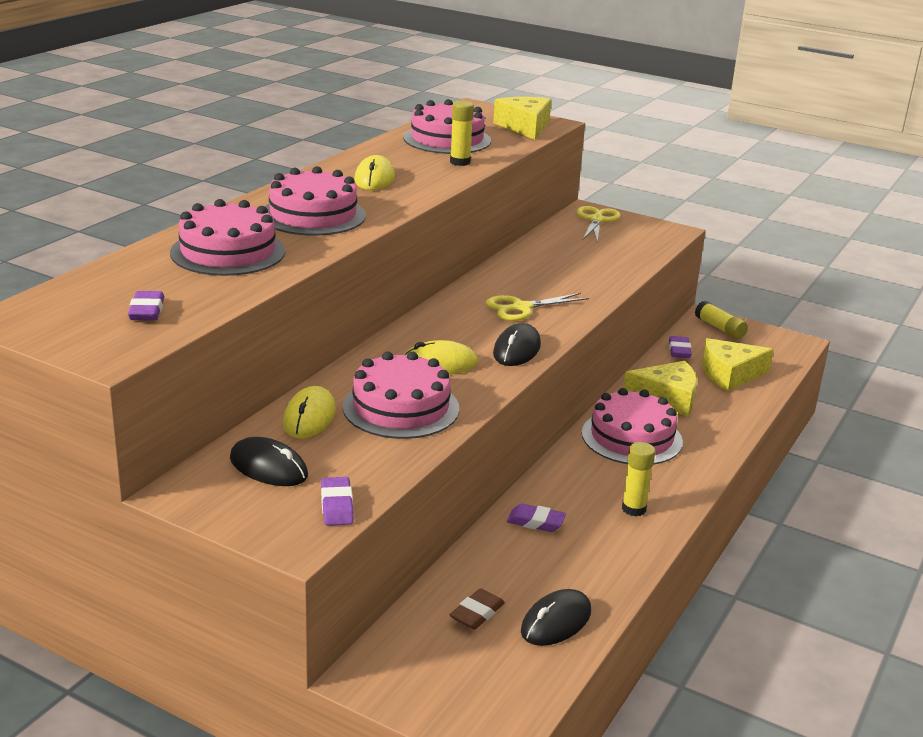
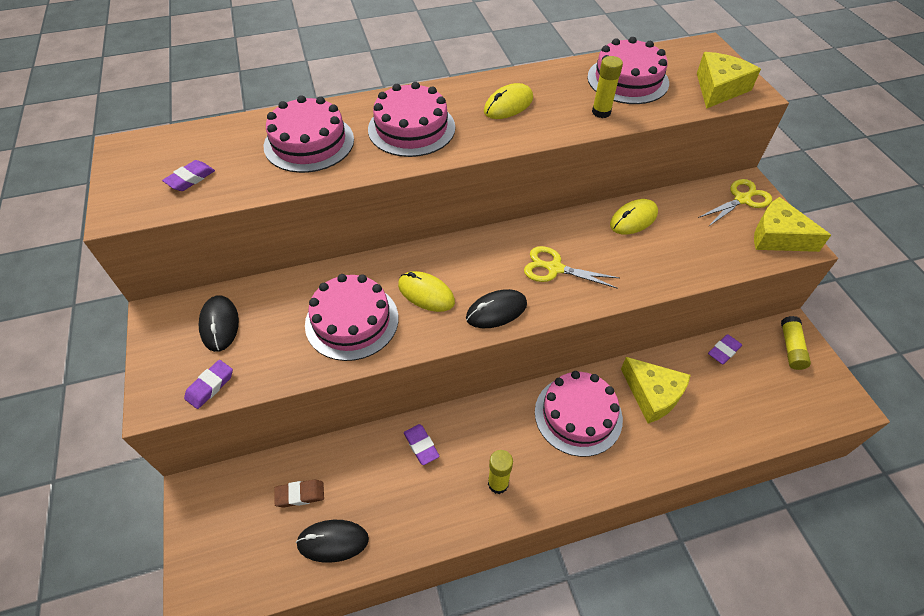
camera: 45 degrees right, 25 degrees up
yellow mouse [283,386,336,438] -> yellow mouse moved to [610,199,658,234]
yellow cheese [702,338,774,391] -> yellow cheese moved to [754,197,831,252]

